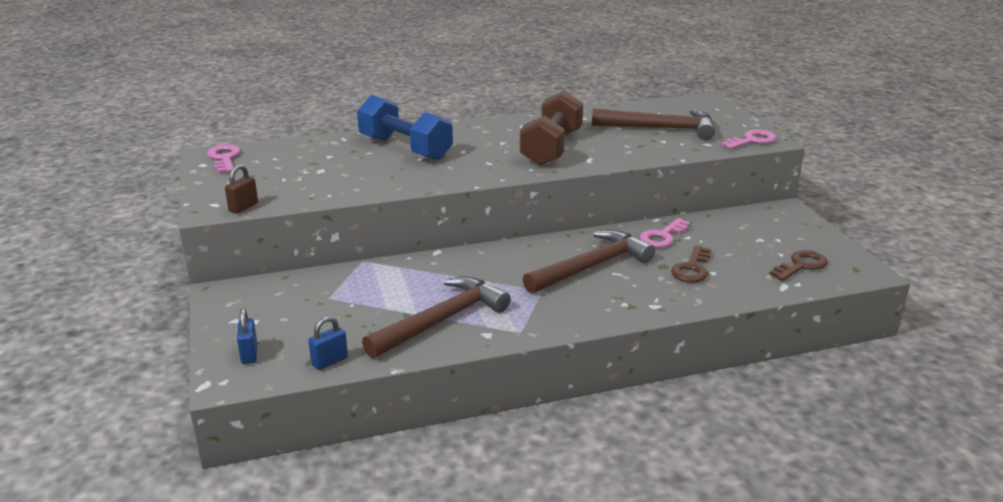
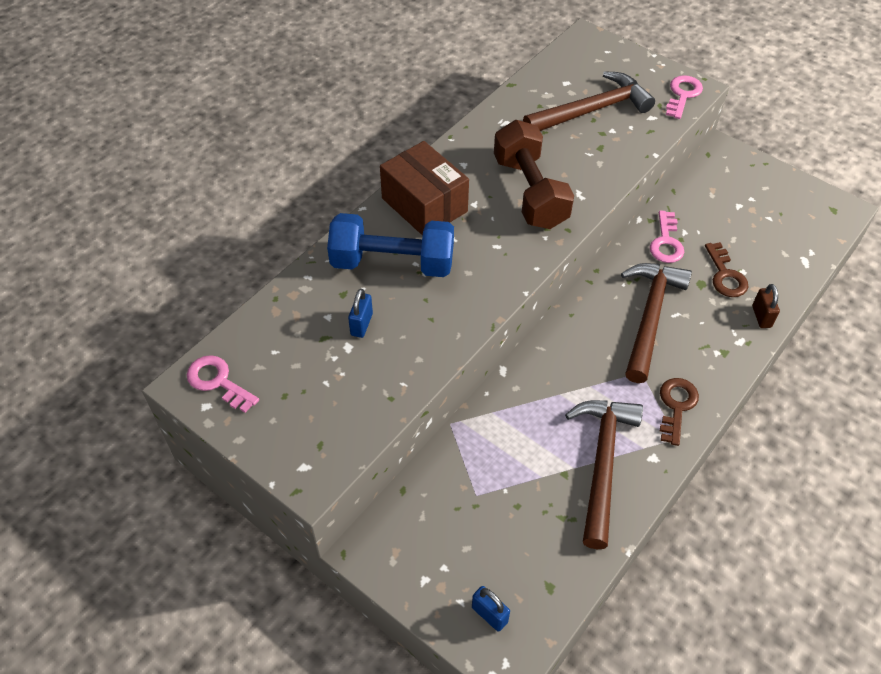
camera: 35 degrees left, 25 degrees up
brown padlock [225,164,258,214] -> brown padlock moved to [752,284,780,328]
blue padlock [308,316,348,370] -> blue padlock moved to [348,289,373,338]
brown key [770,250,828,281] -> brown key moved to [660,378,699,446]
none -> brown box [380,141,469,236]

